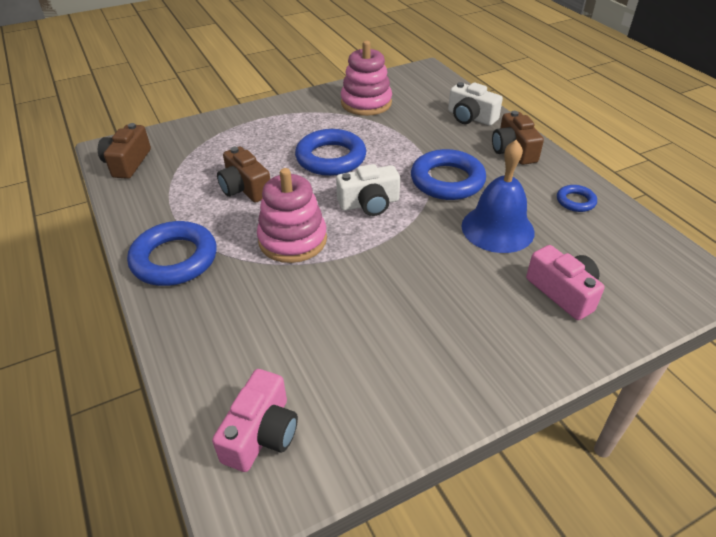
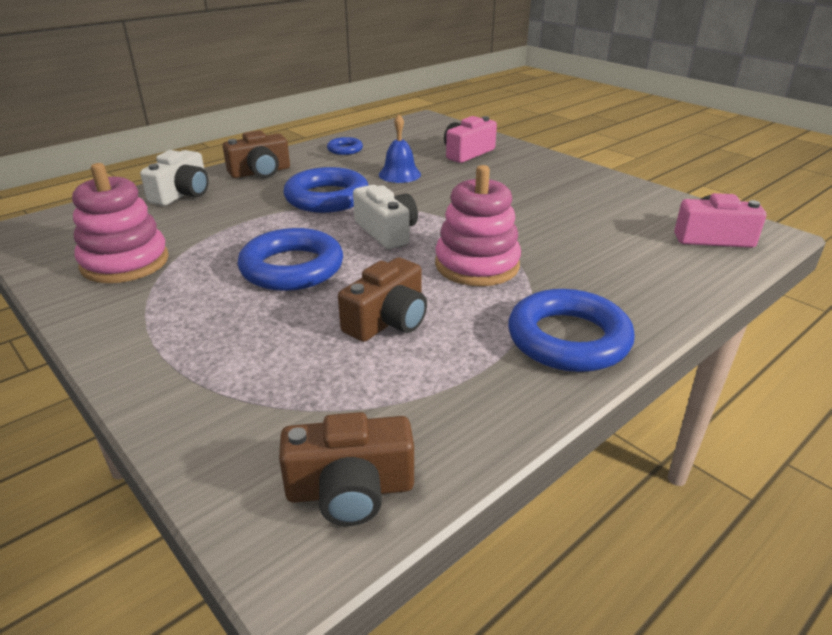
camera: 105 degrees left, 10 degrees down
blue bell [461,140,534,253] -> blue bell [379,114,421,183], size x0.62

